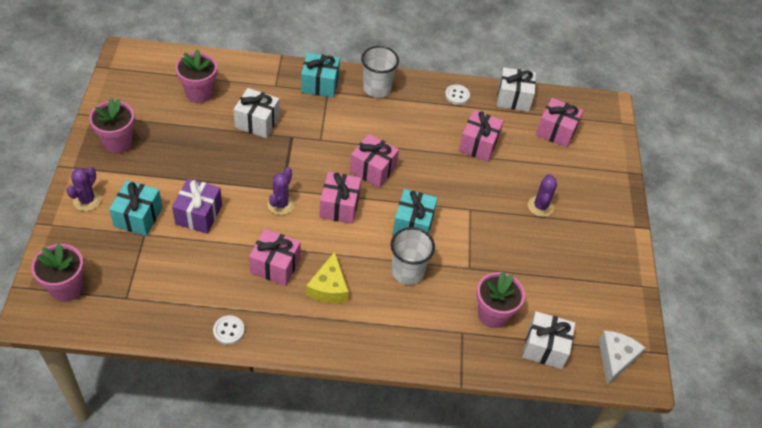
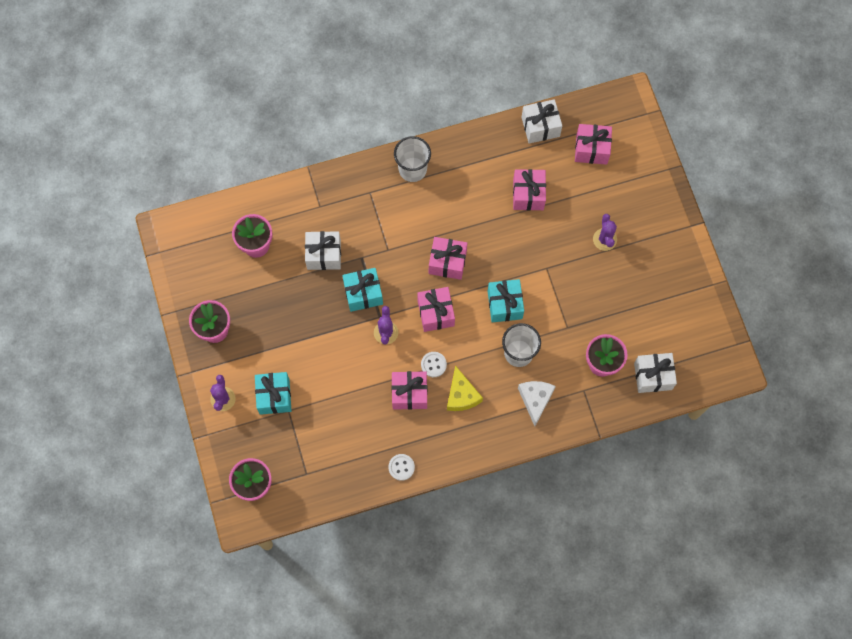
camera: 15 degrees left, 20 degrees up
purple gift [172,178,222,234] -> none
turquoise gift [301,53,340,98] -> turquoise gift moved to [342,268,383,312]
white button [445,85,470,105] -> white button moved to [421,352,447,377]
white cheese [599,330,645,385] -> white cheese moved to [518,381,556,426]

